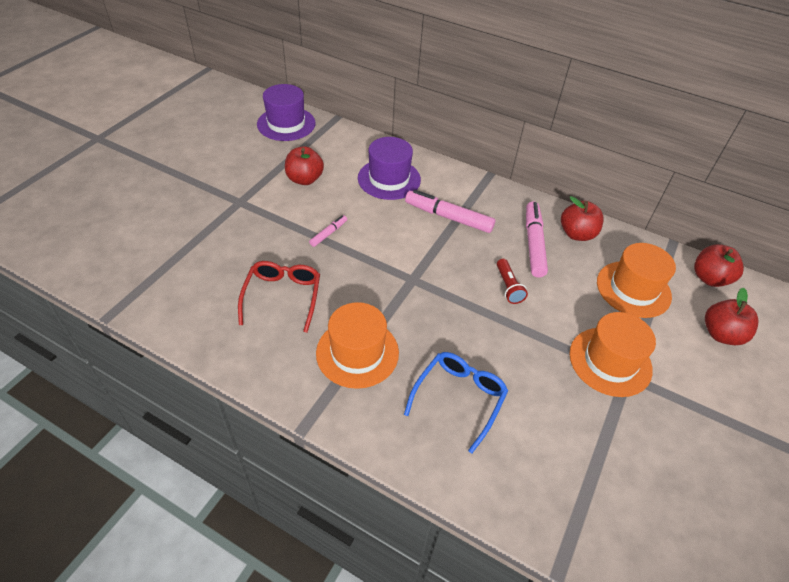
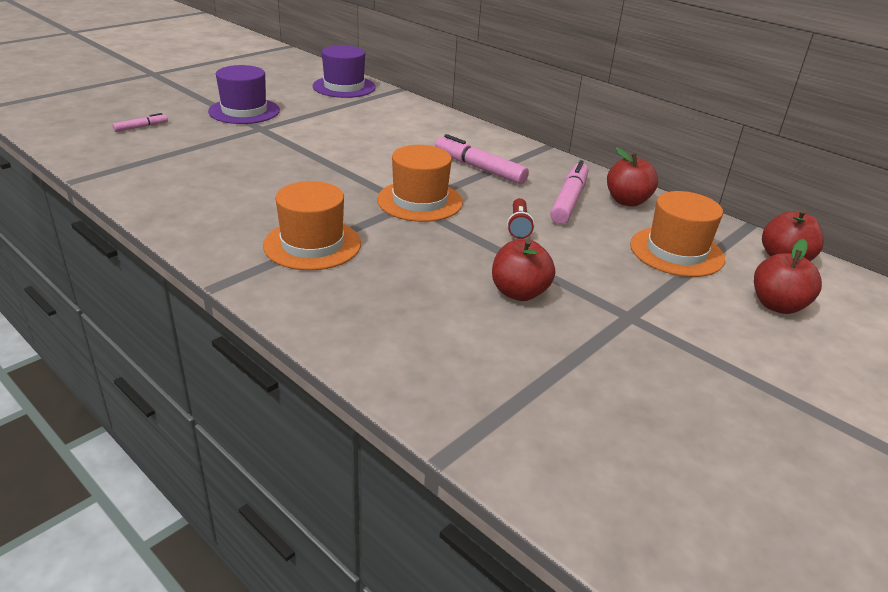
camera: 15 degrees right, 15 degrees down
red glasses [238,261,320,333] -> none
red apple [285,146,324,185] -> red apple moved to [492,239,555,301]
pink marker [309,215,347,247] -> pink marker moved to [112,113,168,132]
purple hat [358,137,421,200] -> purple hat moved to [208,65,280,124]
blue glasses [404,352,508,453] -> none
orange hat [569,312,656,397] -> orange hat moved to [377,145,463,222]

